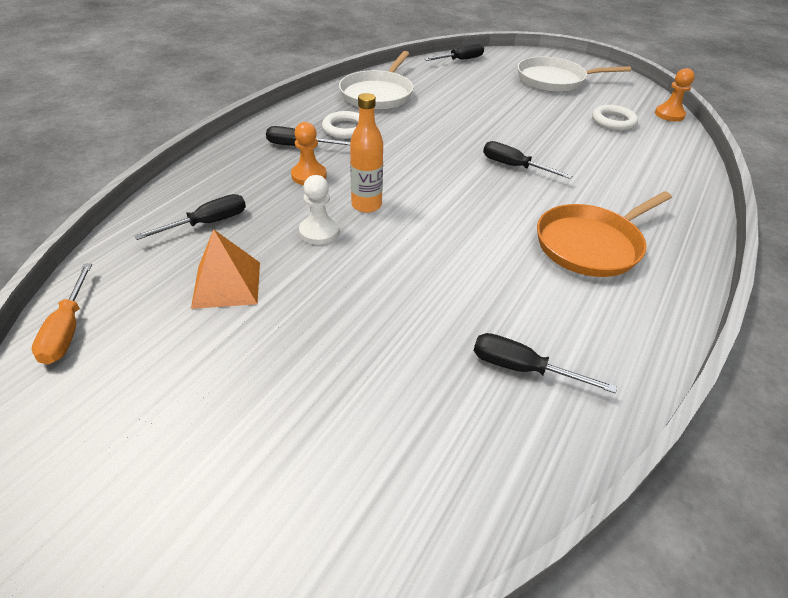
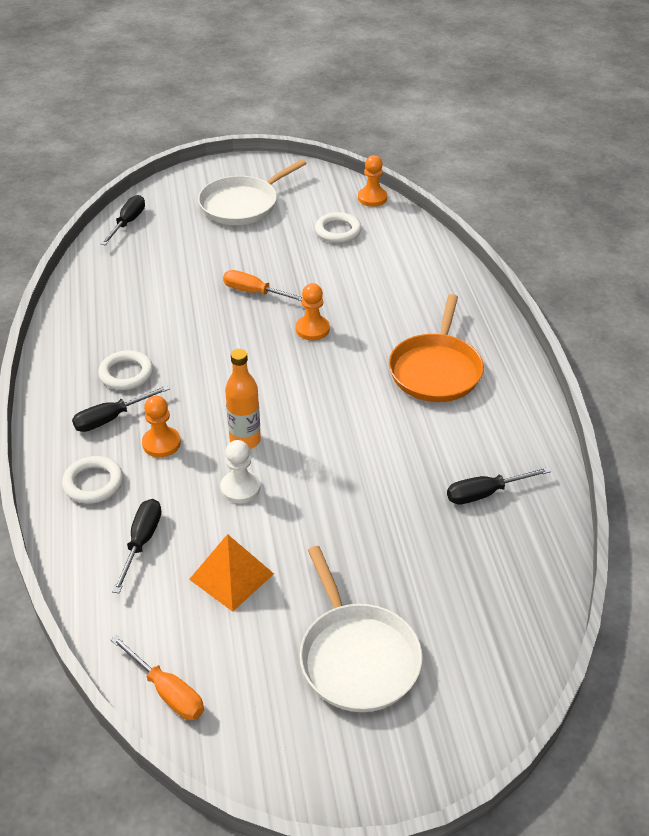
camera: 40 degrees left, 0 degrees up
white pan [339,51,414,110] -> white pan moved to [300,546,422,712]
black screwdriver [483,141,572,179] -> orange pawn [296,283,330,340]
none -> white ring [62,456,123,504]
none -> orange screwdriver [223,270,303,301]

